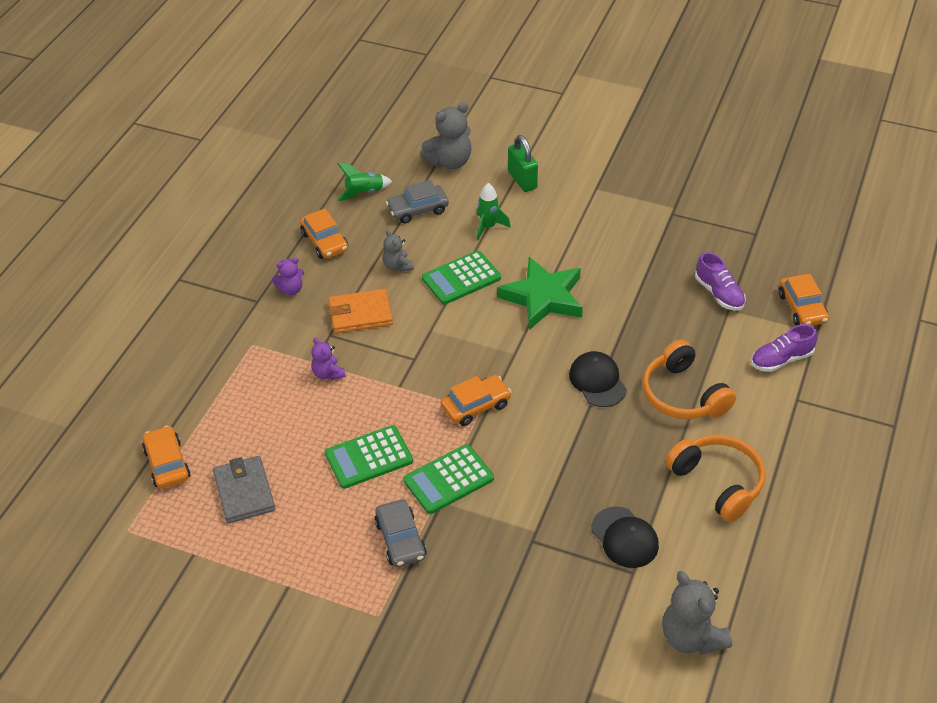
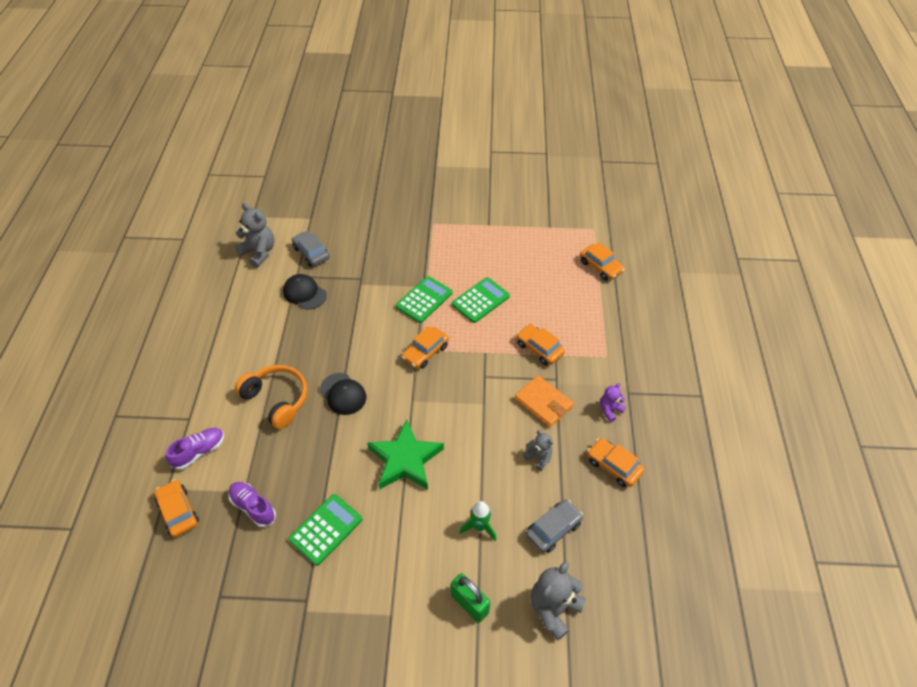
camera: 160 degrees right, 5 degrees up
grey wallet [213,456,275,524] -> none
purple teddy bear [311,338,346,380] -> orange car [516,324,565,365]
orange wallet [328,289,393,333] -> orange wallet turned 75 degrees clockwise [515,375,574,427]
green rocket [337,163,392,201] -> none
grey car [374,499,427,567] -> grey car moved to [292,231,329,267]
green calculator [422,251,501,304] -> green calculator moved to [289,494,362,566]
orange headphones [665,435,766,522] -> none

